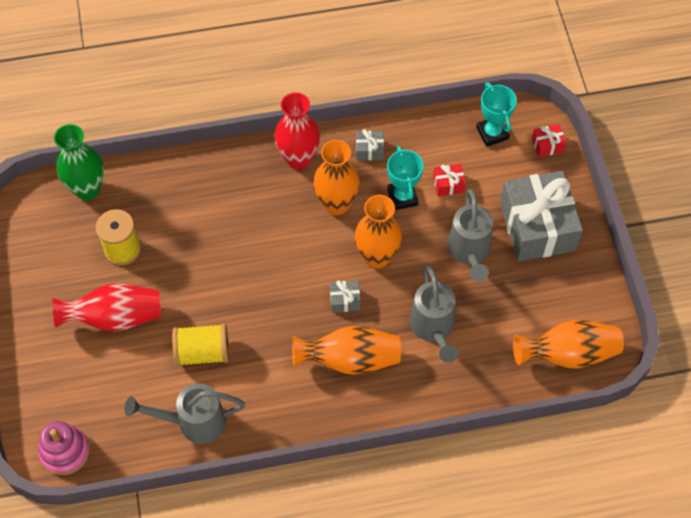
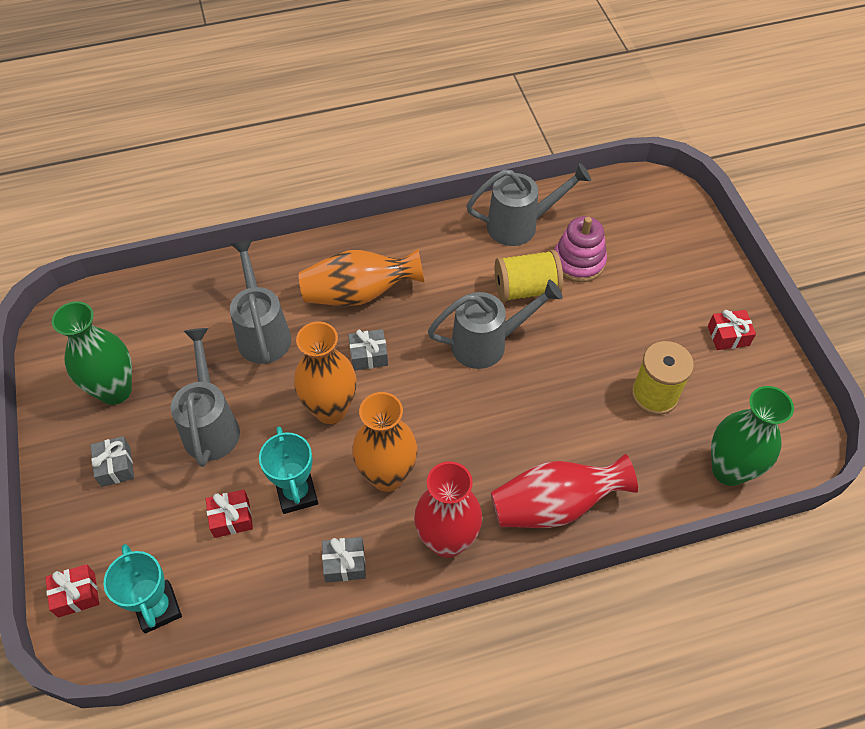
camera: 175 degrees right, 5 degrees down
pink stacking toy [38,421,90,475] -> pink stacking toy moved to [554,216,607,282]
red vase [52,284,161,331] -> red vase moved to [491,454,638,528]
grey gift [500,171,583,262] -> grey gift [91,436,134,487], size x0.40
orange vase [513,320,624,369] -> none
none -> green vase [52,301,132,405]
none -> grey watering can [428,280,563,369]
none -> red gift [708,310,756,350]

